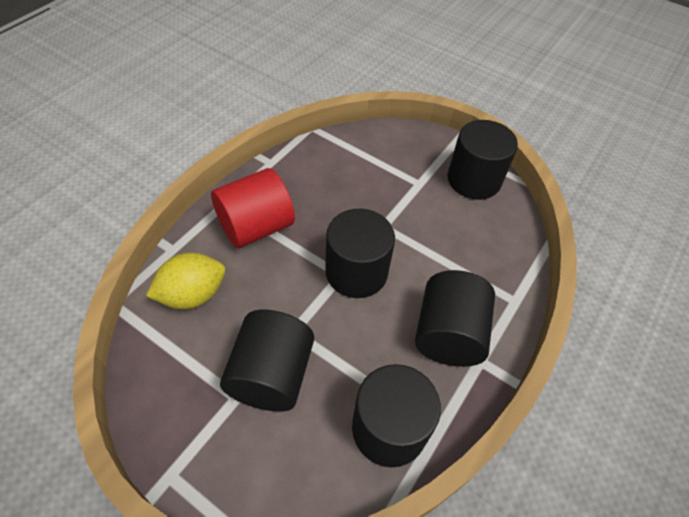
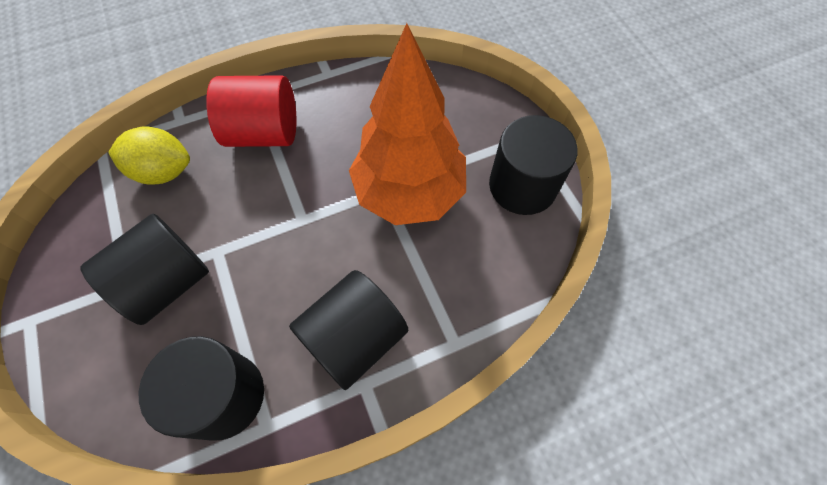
camera: 35 degrees right, 10 degrees up
black cylinder [325,209,395,298] -> none
none -> orange tree [349,23,466,225]

